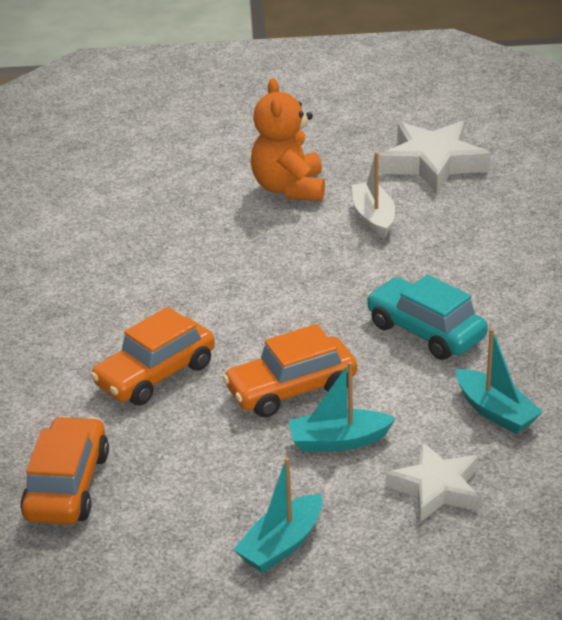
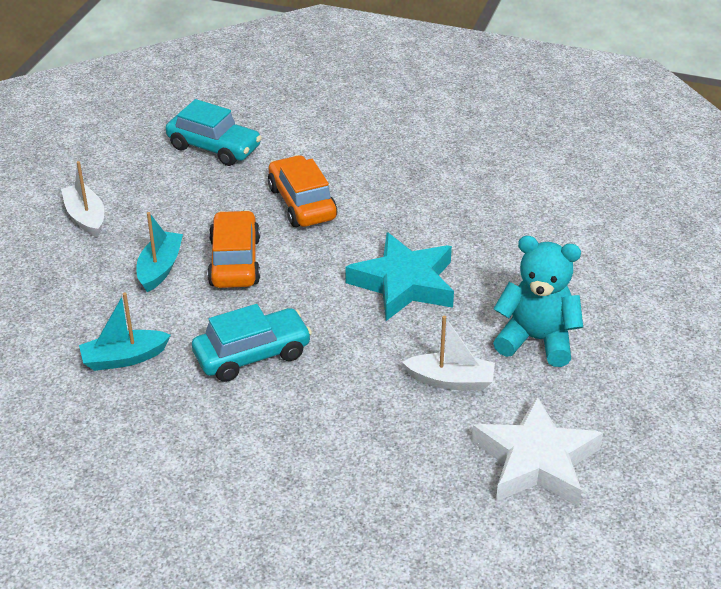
camera: 110 degrees right, 5 degrees up
orange car [20,416,109,524] -> turquoise car [166,99,262,166]
turquoise boat [233,457,322,573] -> white boat [61,161,104,237]
orange teddy bear [251,78,325,201] -> turquoise teddy bear [493,236,583,367]
white star [386,442,480,522] -> none
none -> turquoise star [345,232,454,321]

